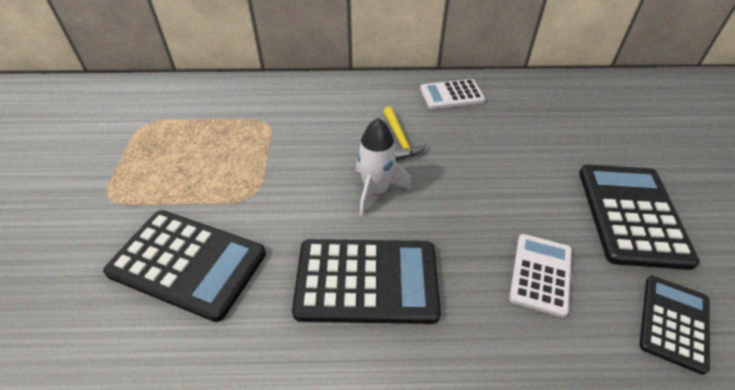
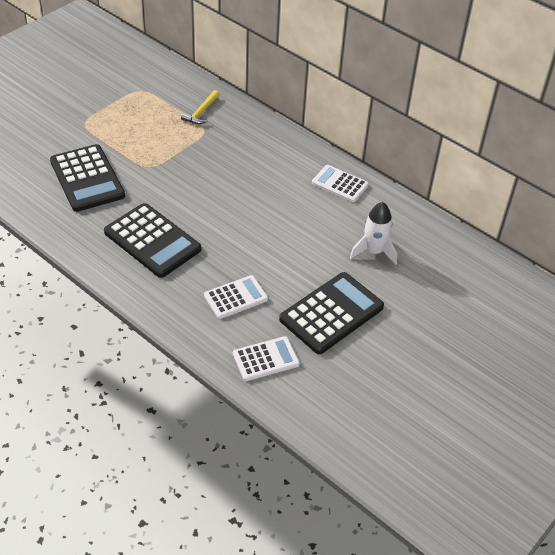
camera: 40 degrees right, 0 degrees up
white rocket [356,118,412,216] -> white rocket moved to [350,202,397,265]
yellow hammer [383,107,426,160] -> yellow hammer moved to [181,90,220,124]
black calculator [640,276,710,375] -> white calculator [233,336,300,381]

